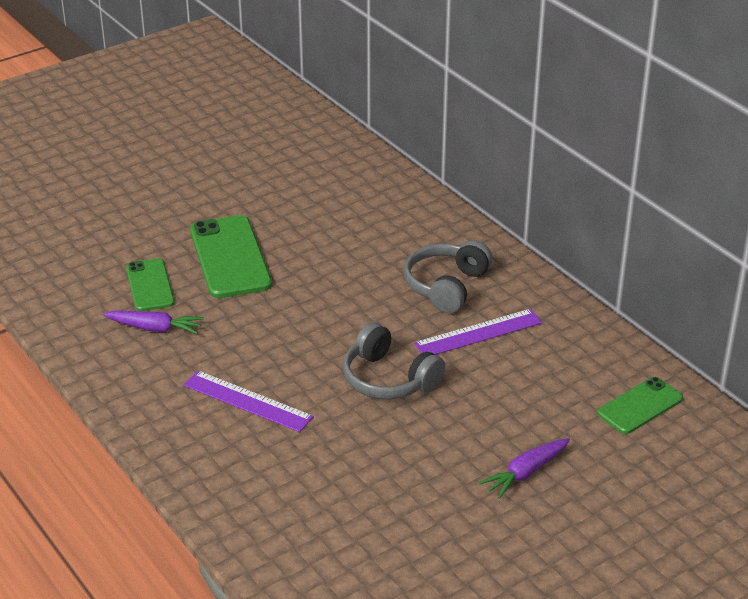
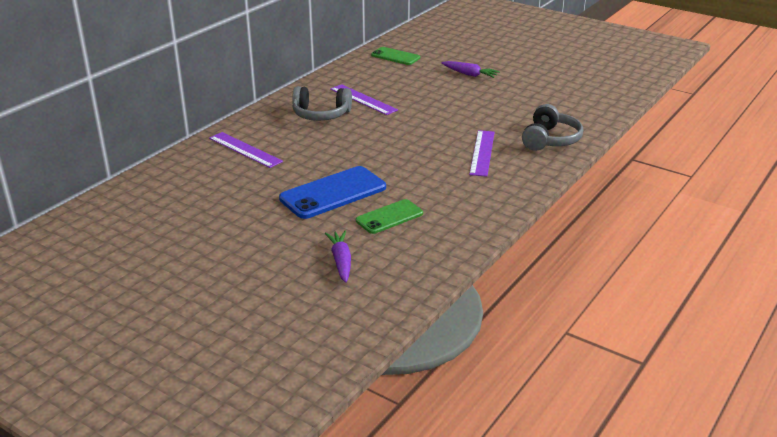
camera: 110 degrees left, 5 degrees down
purple carrot [103,311,204,334] -> purple carrot moved to [325,230,351,283]
green phone [190,215,272,298] -> blue phone [279,166,386,219]
grey headphones [343,322,445,399] -> grey headphones moved to [522,104,583,151]
none -> purple ruler [209,132,283,168]

